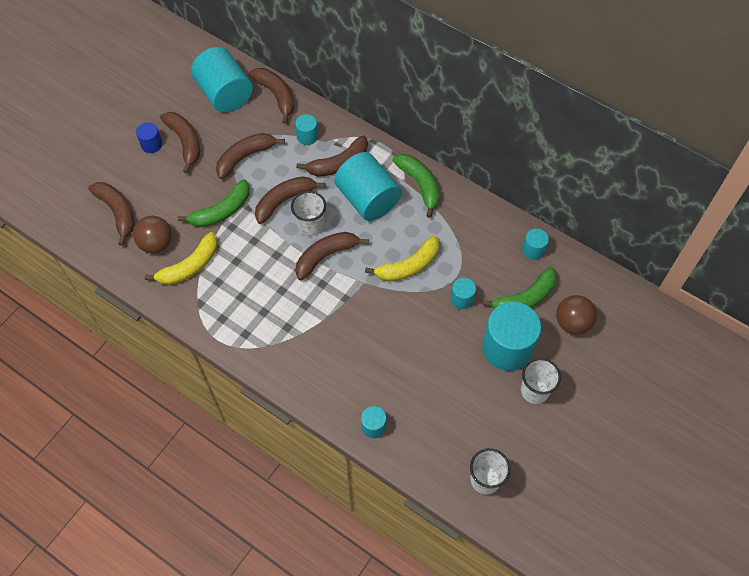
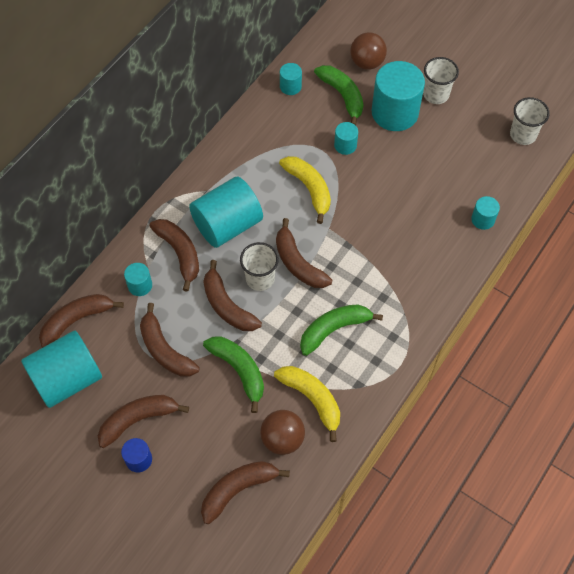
camera: 90 degrees left, 0 degrees up
green banana [392,154,440,218] -> green banana moved to [300,304,383,356]

